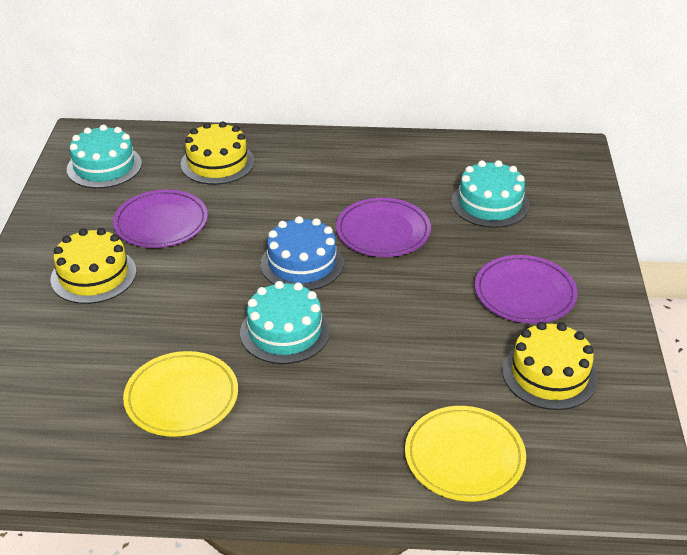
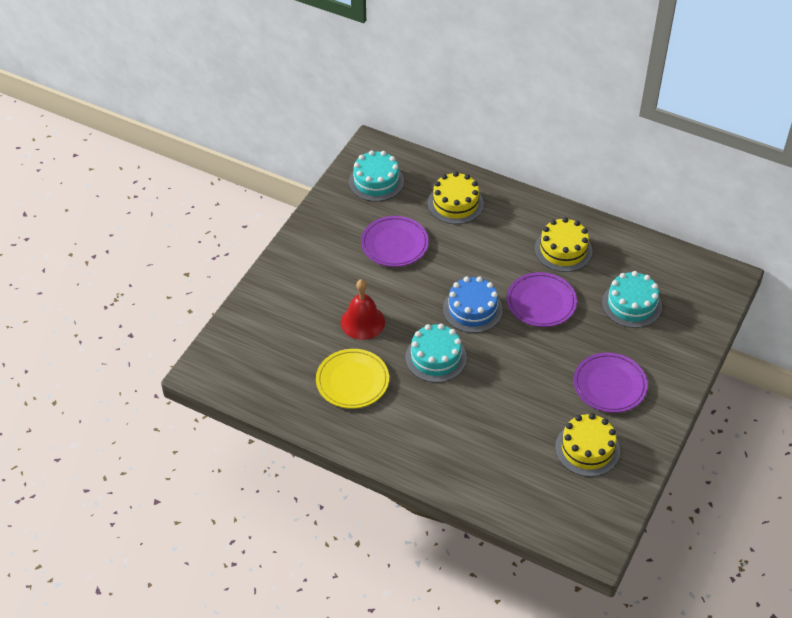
camera: 25 degrees right, 10 degrees up
yellow cake [50,228,136,304] -> yellow cake moved to [535,217,593,272]
yellow plate [405,406,526,501] -> none
none -> red bell [341,279,385,340]

